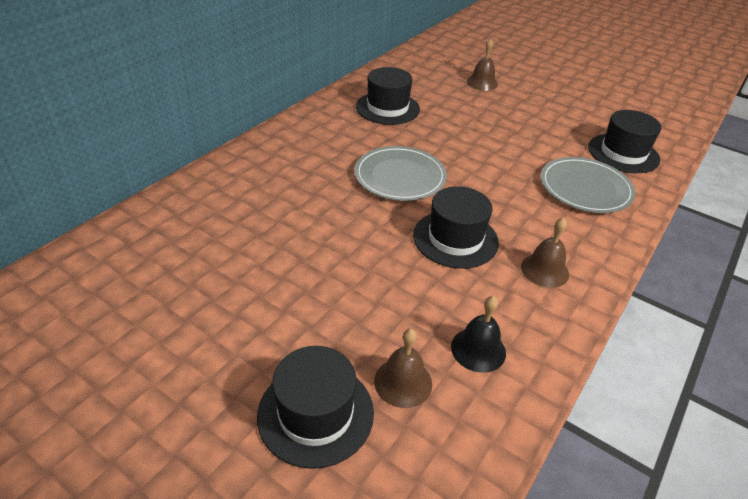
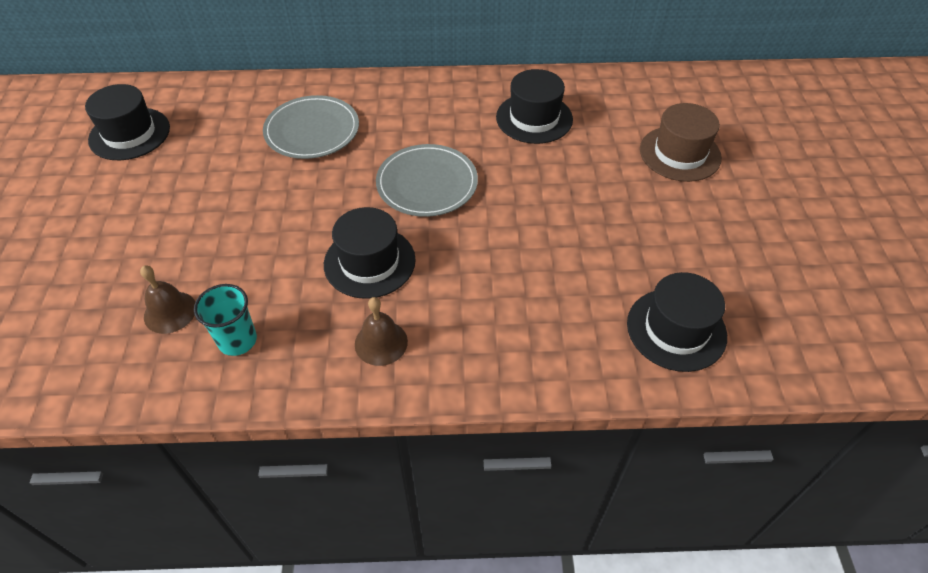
camera: 55 degrees right, 10 degrees up
black hat [257,346,374,469] -> black hat moved to [85,84,170,160]
black bell [451,296,506,373] -> turquoise cup [194,284,257,356]
brown bell [467,39,498,91] -> brown hat [640,103,722,182]
grey plate [540,157,636,213] -> grey plate moved to [263,95,359,159]

